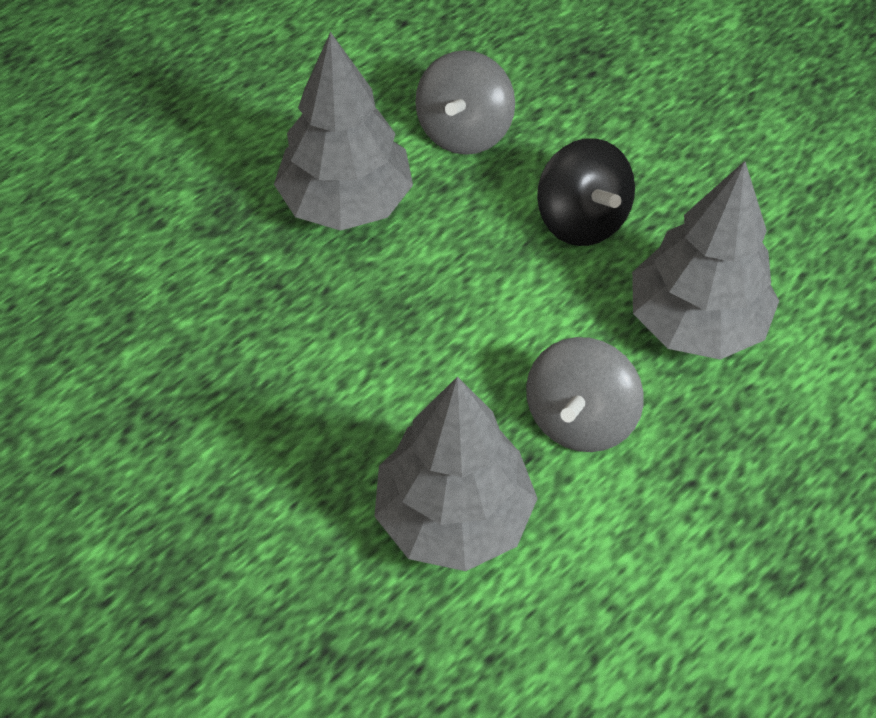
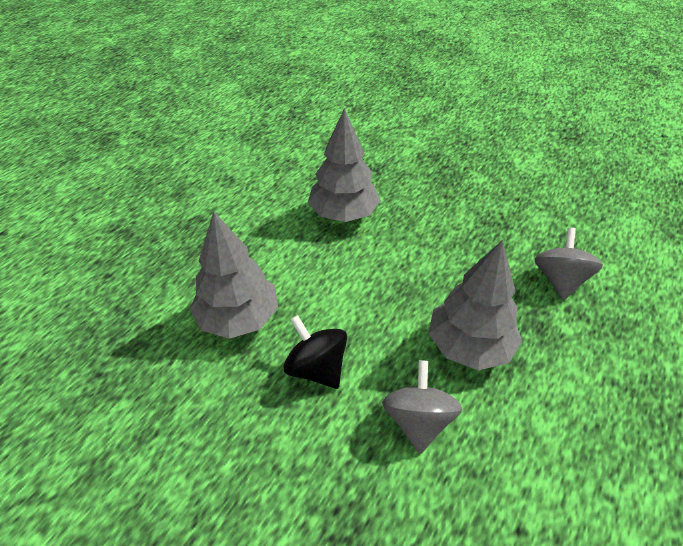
camera: 165 degrees right, 10 degrees down
grey spinning top [526,337,644,452] -> grey spinning top moved to [534,228,603,300]

